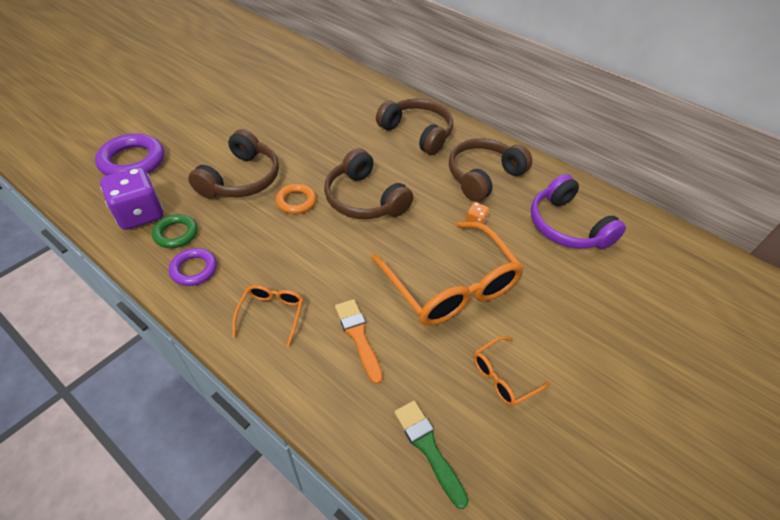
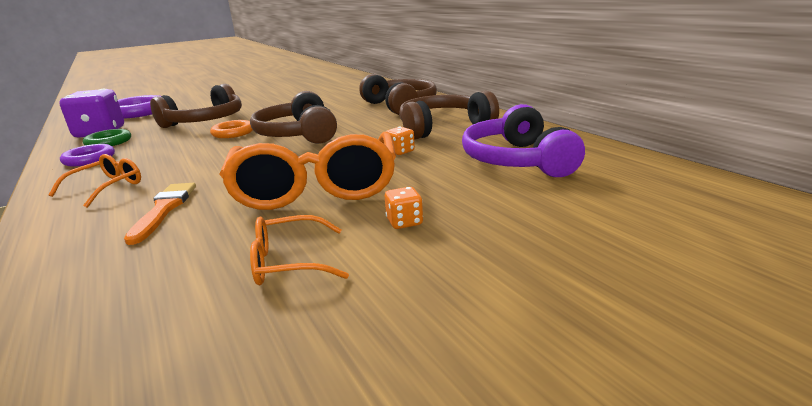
camera: 25 degrees right, 25 degrees down
green brush [394,401,469,509] -> none
none -> orange dice [385,187,423,229]

